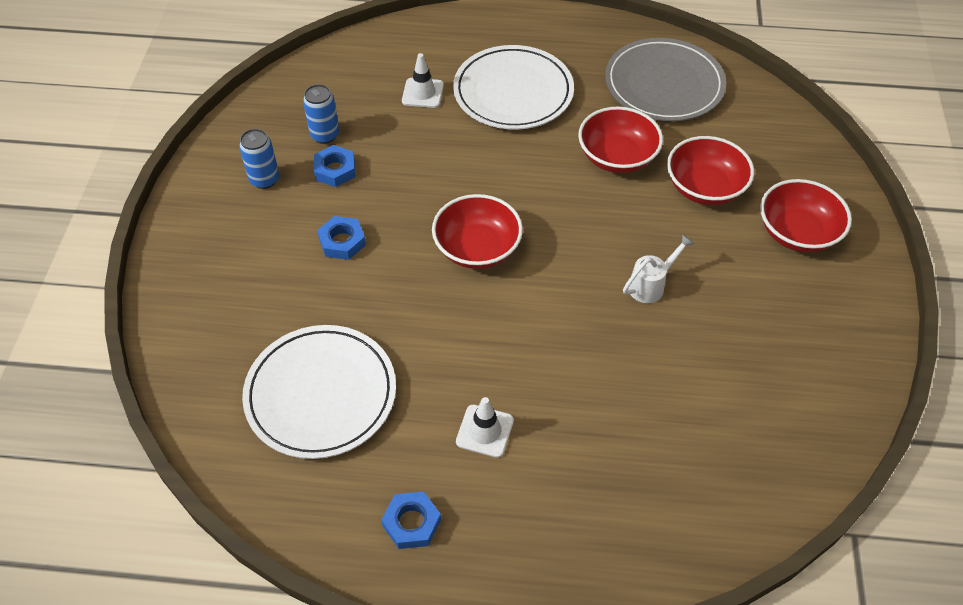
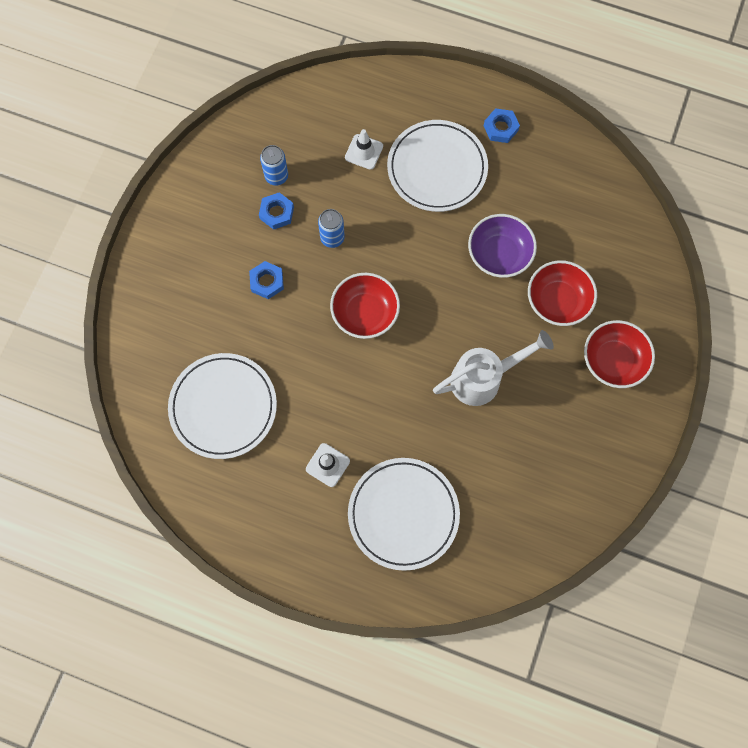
camera: 15 degrees right, 20 degrees up
blue can [239,129,279,189] -> blue can moved to [318,209,345,248]
blue nut [381,492,441,549] -> blue nut moved to [484,108,520,143]
red bowl [578,106,663,173] -> purple bowl [468,214,537,278]
grey plate [605,38,726,121] -> none
white watering can [623,234,694,303] -> white watering can [433,330,554,406], size x1.82
none -> white plate [348,458,460,571]

